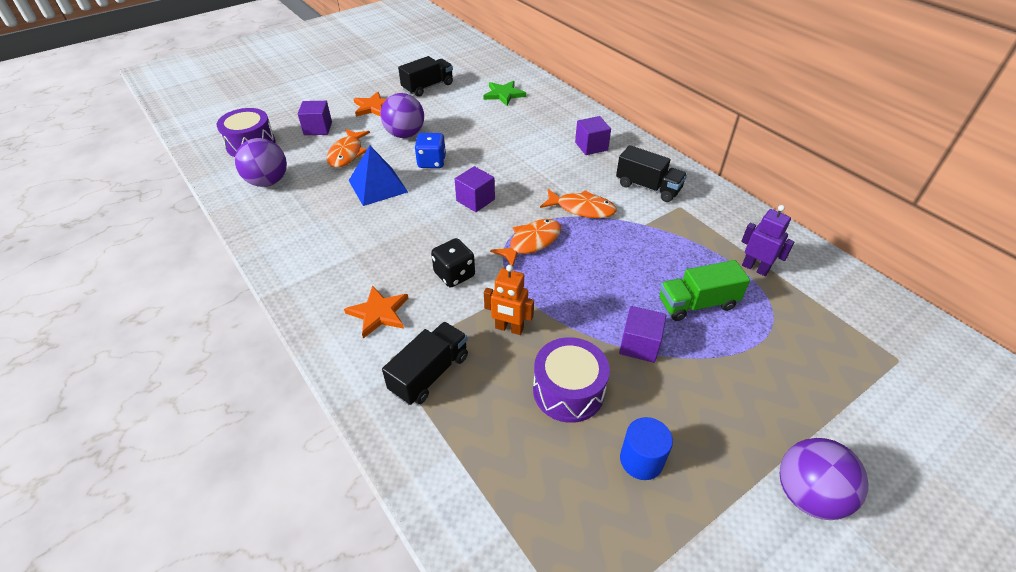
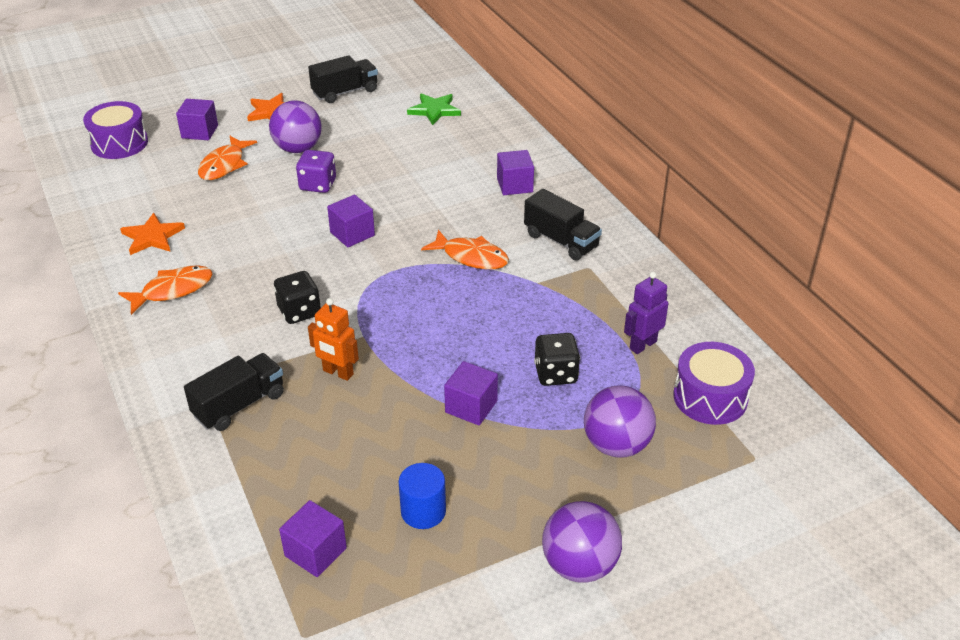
camera: 10 degrees right, 5 degrees down
purple ball [235,138,287,187] -> purple ball moved to [584,385,656,458]
orange star [344,285,409,338] -> orange star moved to [120,213,185,255]
blue pyramid [349,146,408,206] -> none
blue dice [415,133,446,168] -> purple dice [296,150,336,193]
orange fish [490,219,561,266] -> orange fish moved to [118,266,213,315]
purple drum [533,337,610,423] -> purple drum moved to [673,342,755,425]
green truck [659,260,750,321] -> black dice [534,333,580,386]
purple robot [741,205,794,276] -> purple robot turned 90 degrees counterclockwise [624,272,669,354]
none -> purple cube [279,500,347,577]

